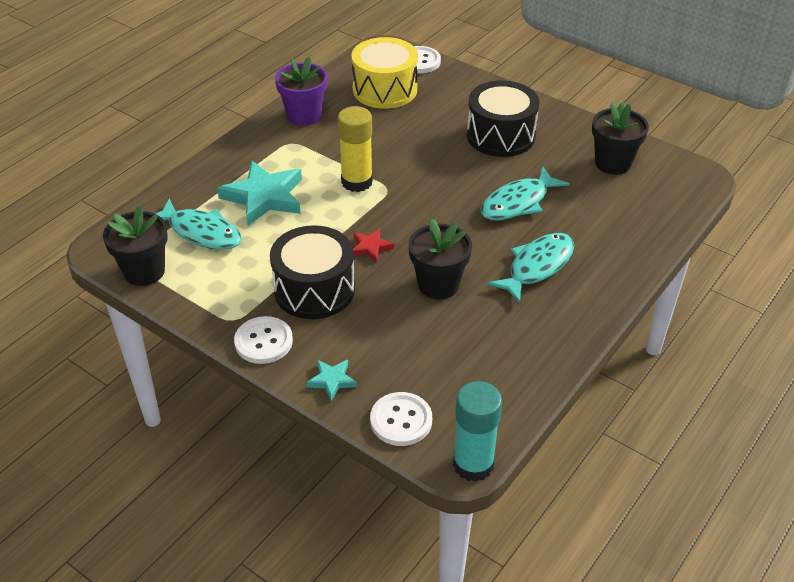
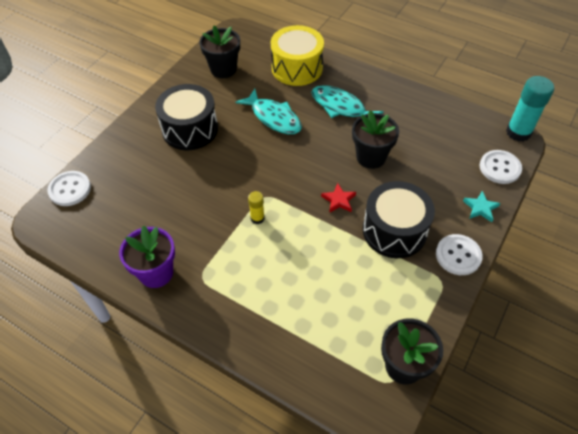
camera: 95 degrees left, 10 degrees up
turquoise fish [156,198,242,250] -> none
turquoise star [217,161,302,226] -> none
yellow glue stick [338,106,373,192] -> yellow glue stick [248,191,265,224], size x0.51
yellow drum [351,37,418,109] -> yellow drum moved to [271,25,324,86]

